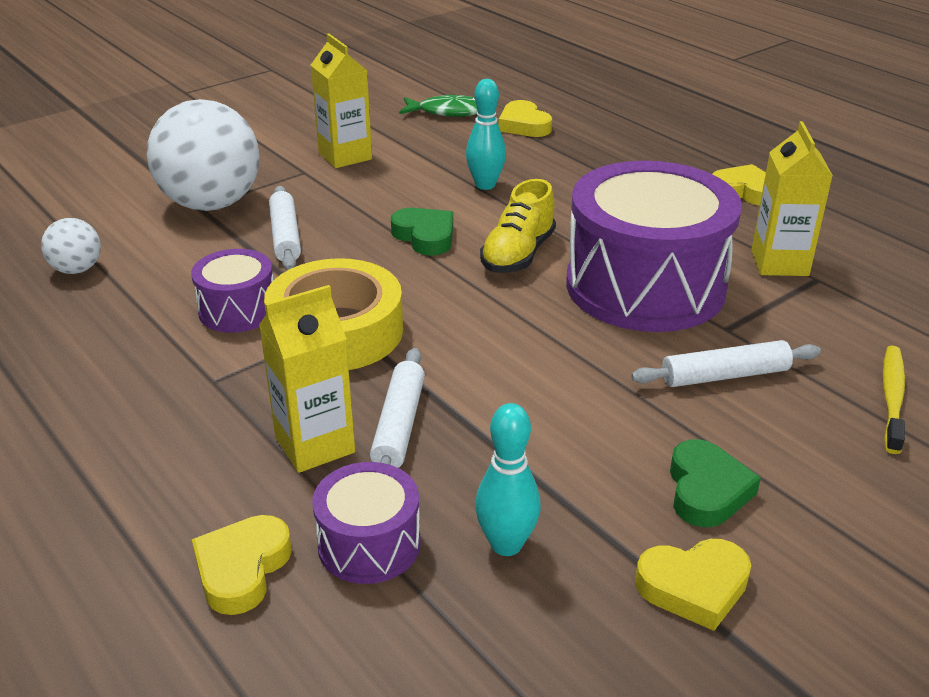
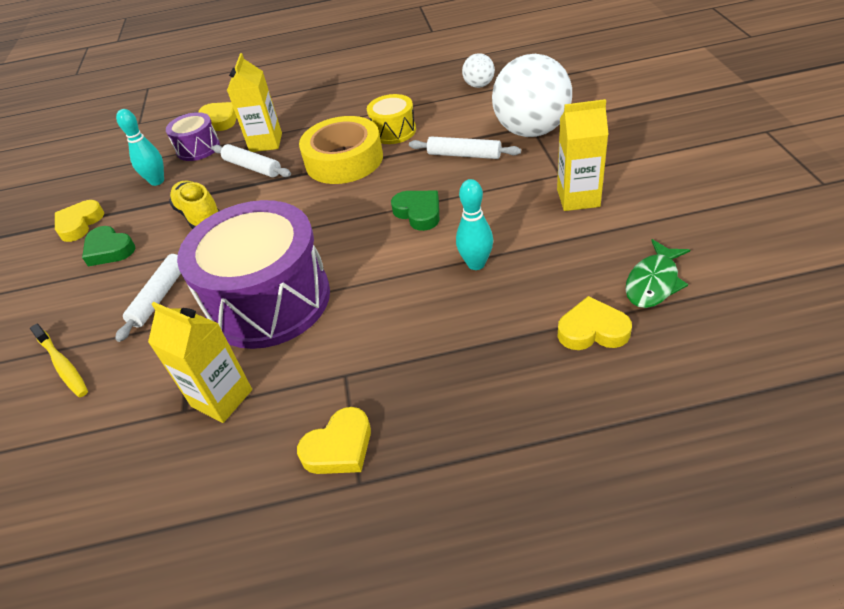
camera: 125 degrees right, 10 degrees up
purple drum [191,249,274,333] -> yellow drum [367,94,416,144]
green heart [391,208,453,256] -> green heart turned 120 degrees counterclockwise [391,191,439,231]
yellow shoe [480,179,556,273] -> yellow shoe moved to [169,180,219,229]

